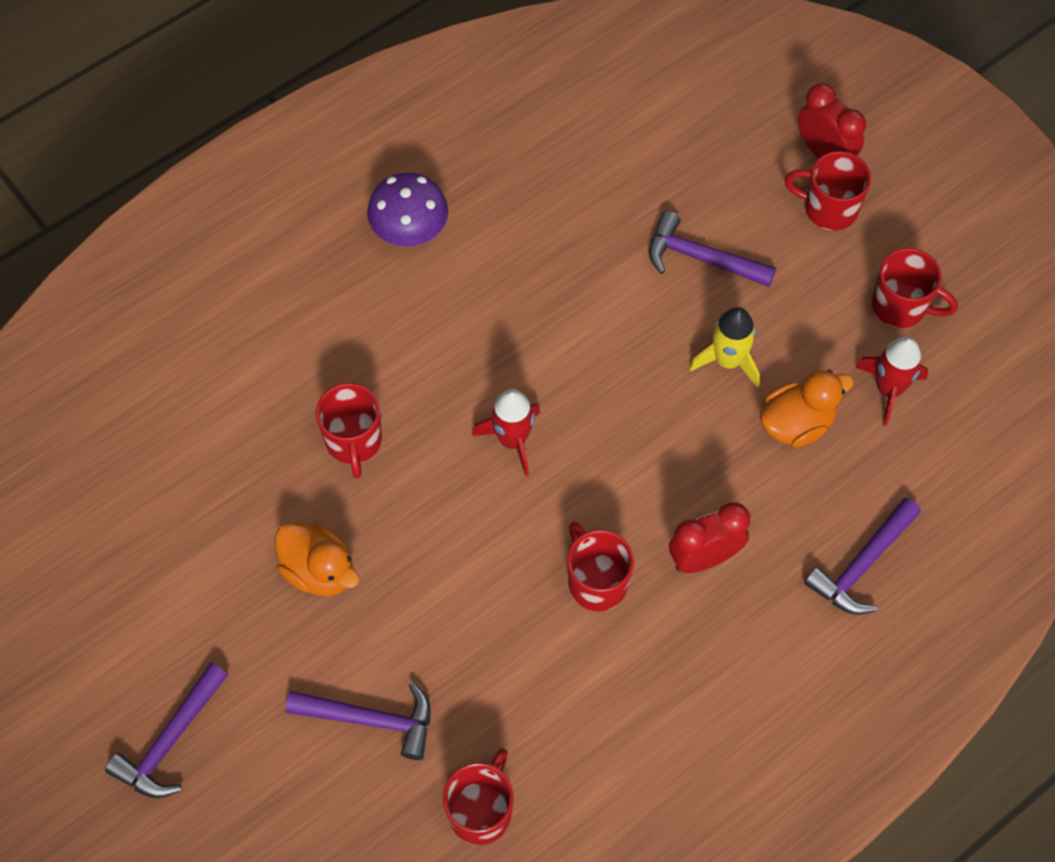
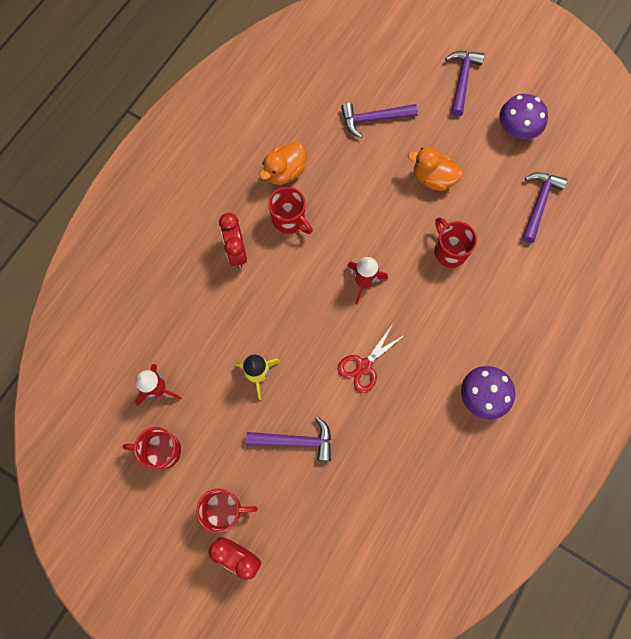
camera: 160 degrees right, 10 degrees up
red mug [443,748,514,845] -> none
red clock [669,502,750,573] -> red clock turned 120 degrees clockwise [219,213,247,268]
orange duck [760,370,854,447] -> orange duck moved to [259,142,306,185]
purple hammer [804,498,921,615] -> purple hammer moved to [522,172,567,243]
none -> red scissors [338,324,406,393]
none -> purple mushroom [499,94,548,139]

